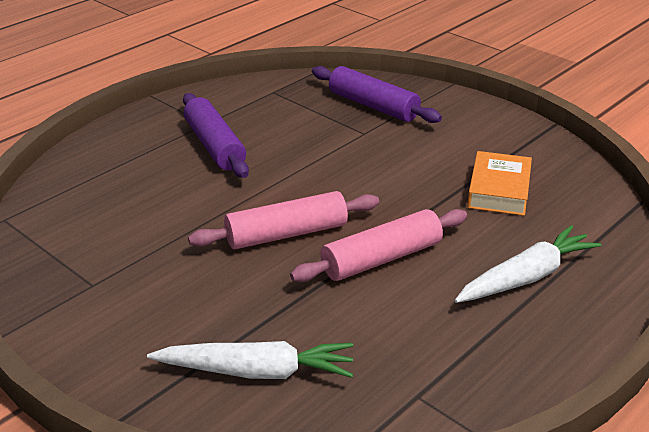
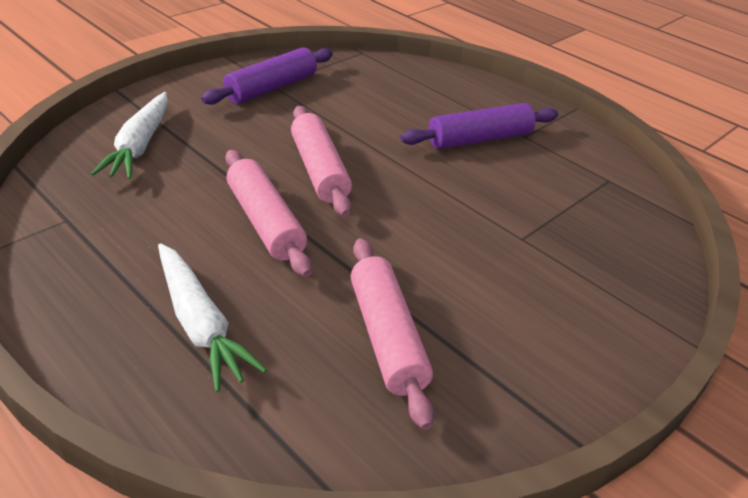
camera: 90 degrees right, 5 degrees up
purple rolling pin [312,66,442,123] -> purple rolling pin moved to [201,47,333,105]
orange book [467,151,532,216] -> pink rolling pin [351,238,434,430]

